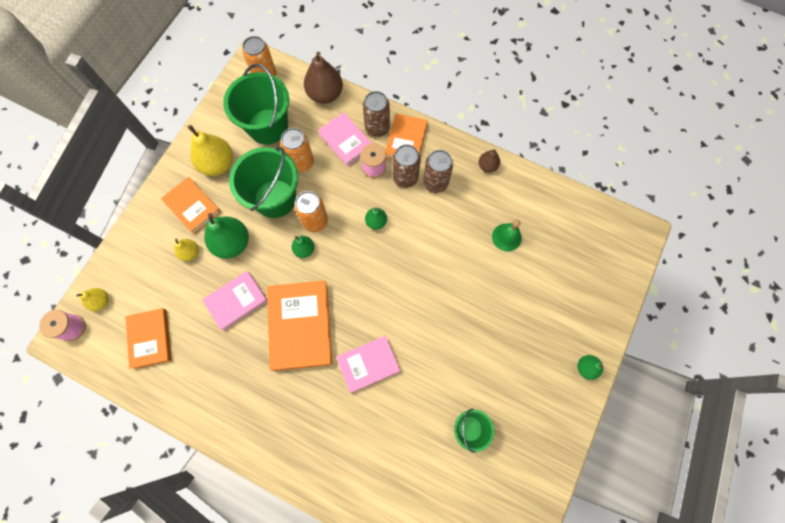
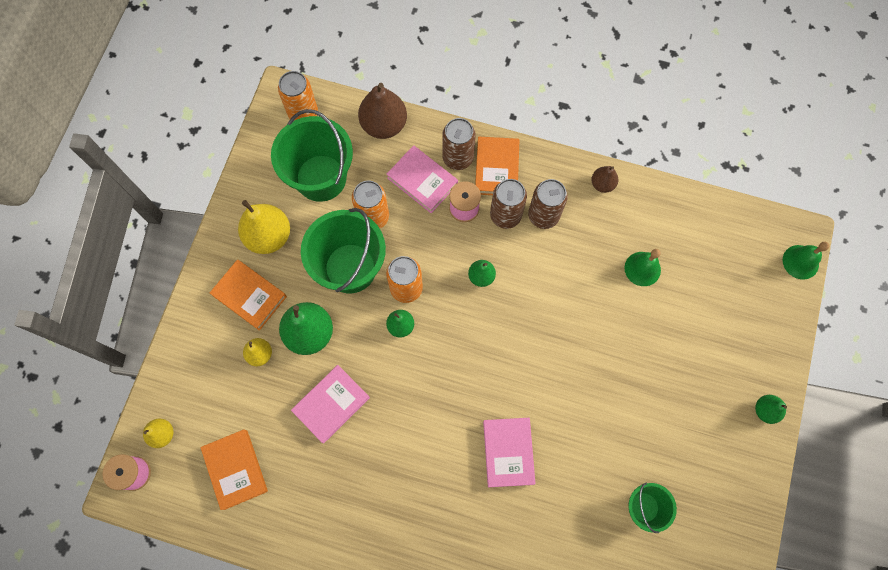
camera: 10 degrees left, 0 degrees up
orange book [267,280,333,371] -> none
pink book [336,336,400,393] -> pink book turned 60 degrees counterclockwise [483,418,535,488]
none -> green bell [783,242,829,279]

